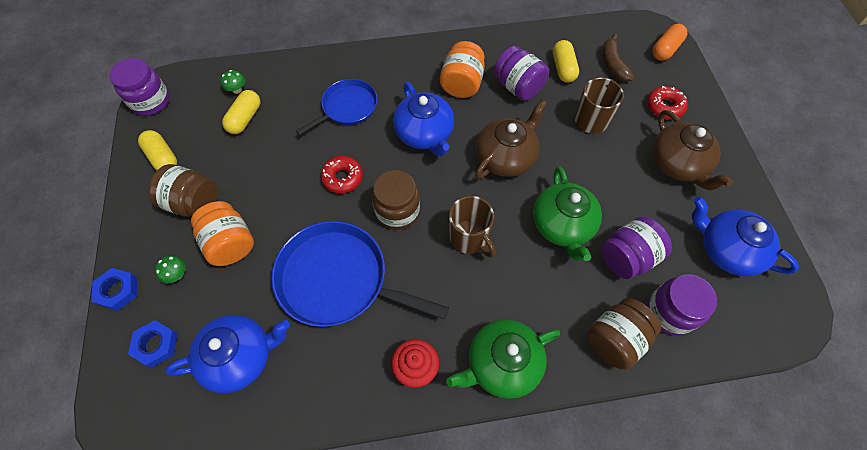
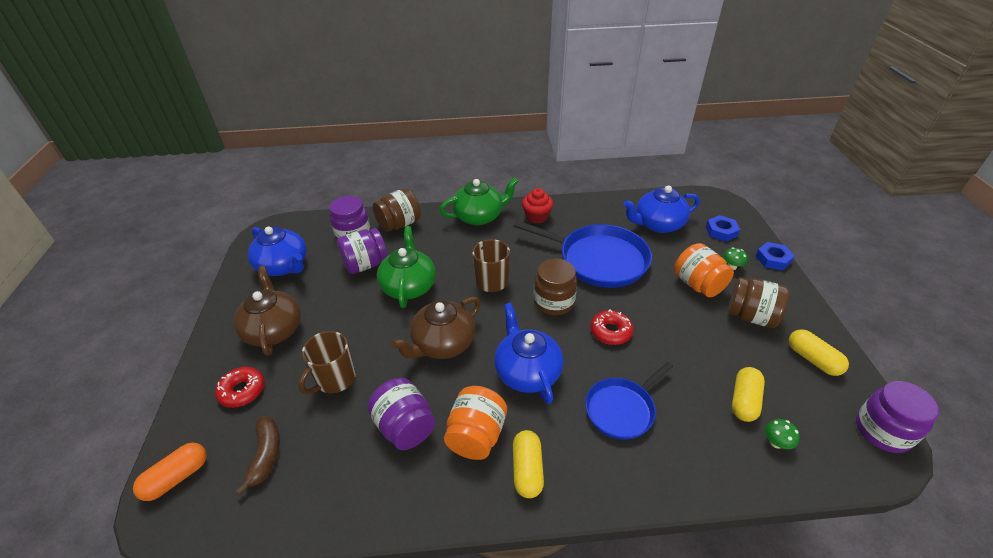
camera: 175 degrees left, 20 degrees down
yellow capsule [553,40,579,83] -> yellow capsule moved to [513,430,544,498]

